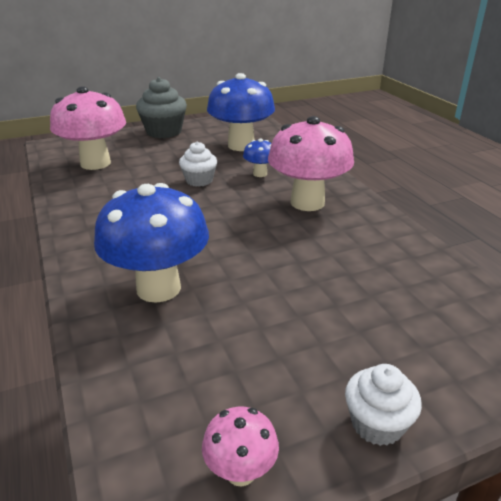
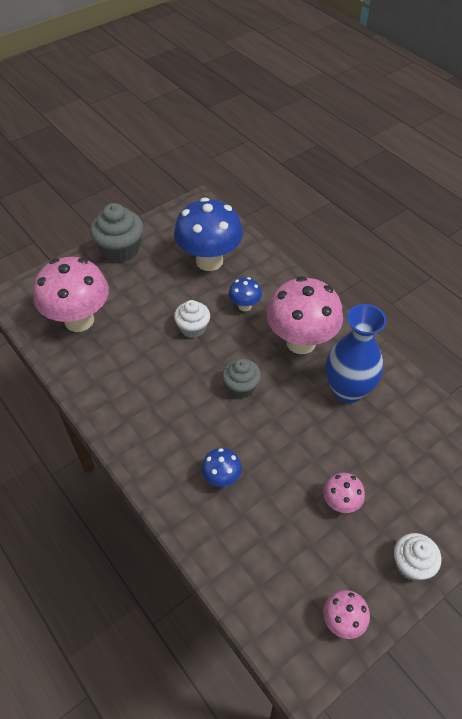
camera: 15 degrees left, 20 degrees up
blue mushroom [94,183,209,303] -> blue mushroom [201,448,242,487], size x0.47
none -> grey cupcake [222,358,261,398]
none -> pink mushroom [323,473,365,513]
none -> blue vase [325,304,386,403]

